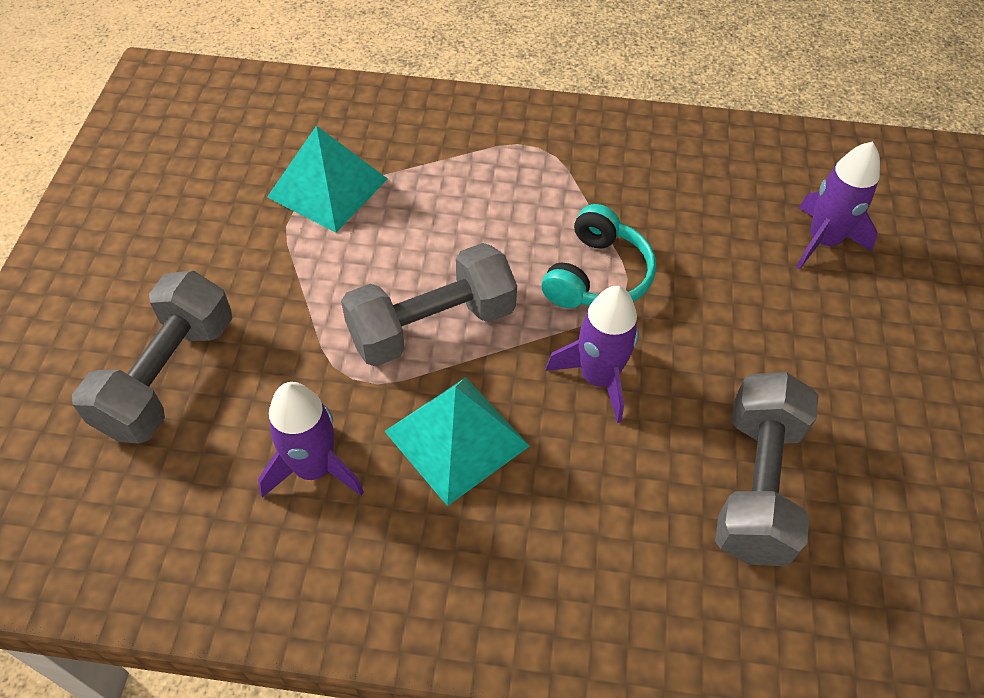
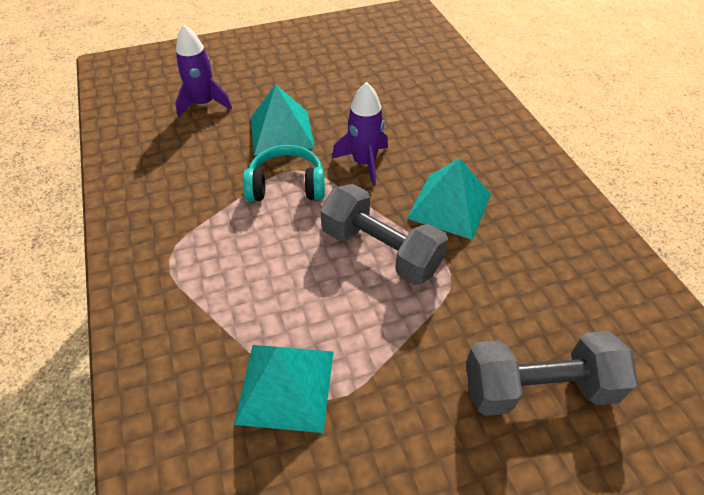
camera: 115 degrees left, 5 degrees down
purple rocket [258,382,364,498] -> none
grey dumbbell [715,372,819,566] -> none
none -> turquoise pyramid [251,84,315,155]

